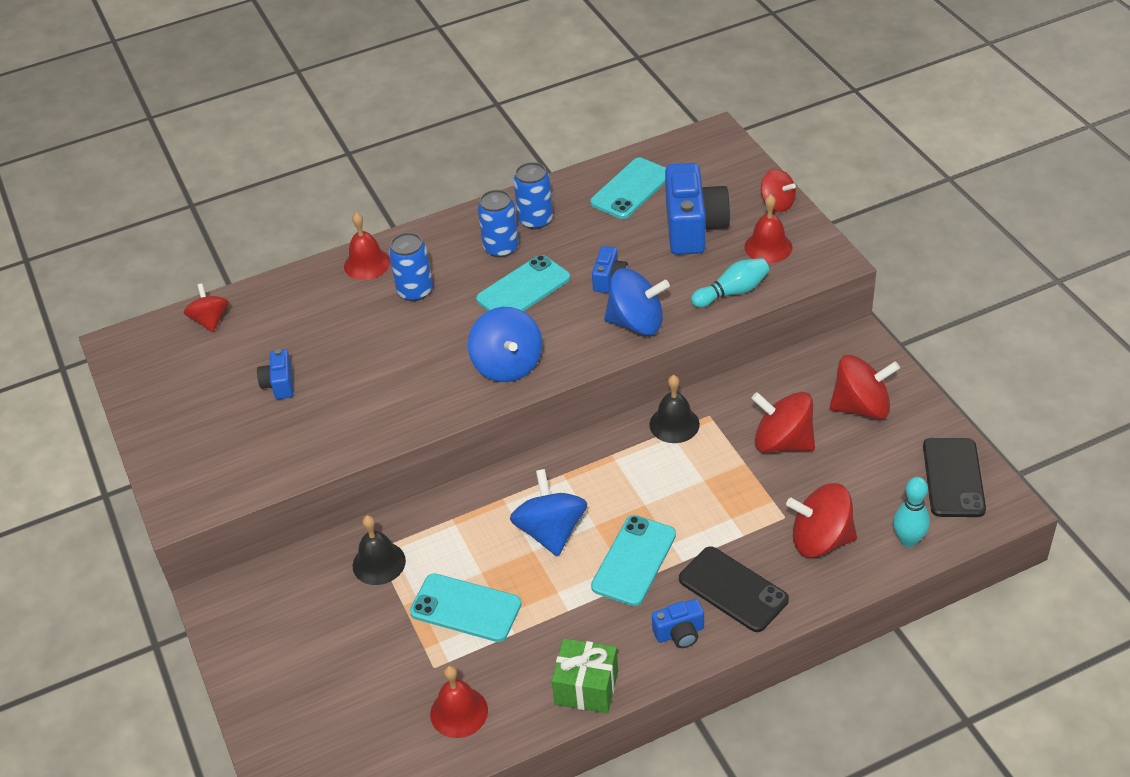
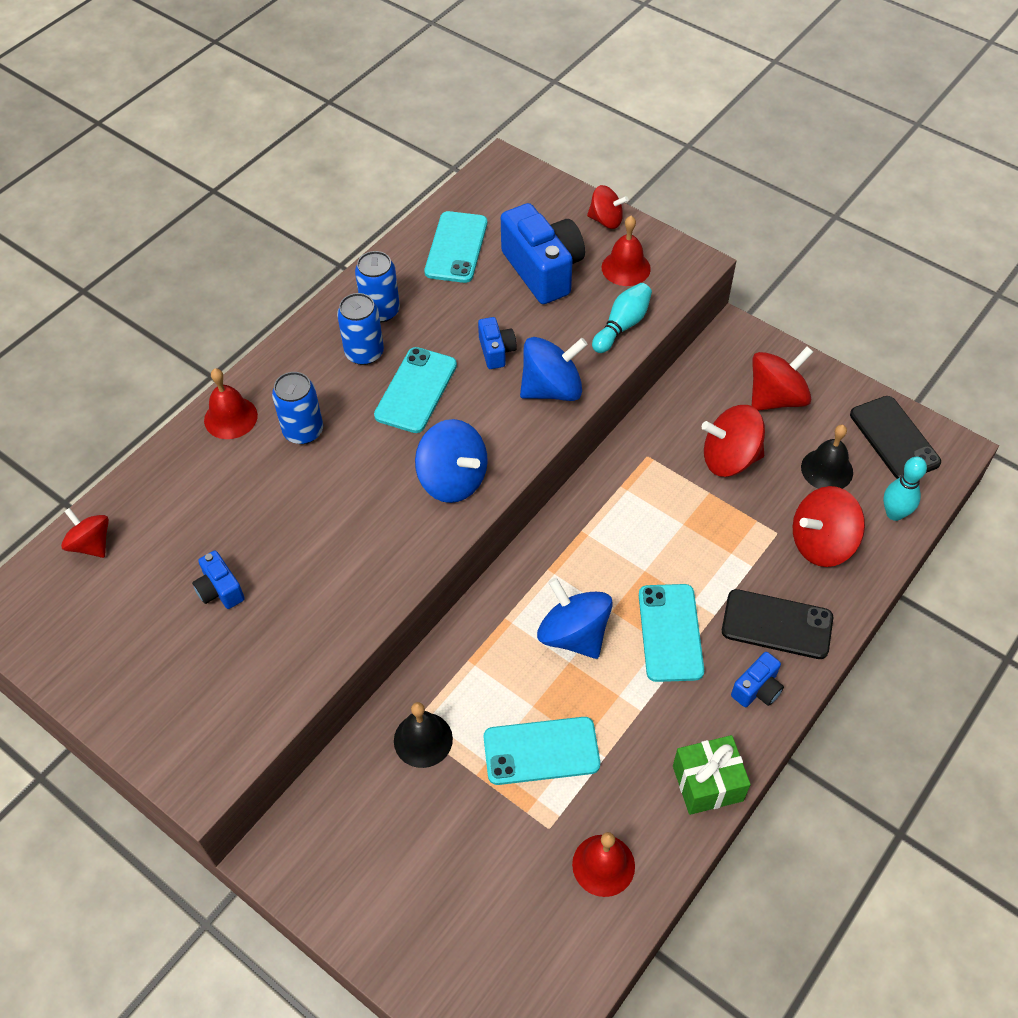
camera: 30 degrees left, 10 degrees up
black bell [650,375,700,443] -> black bell moved to [801,425,853,489]

